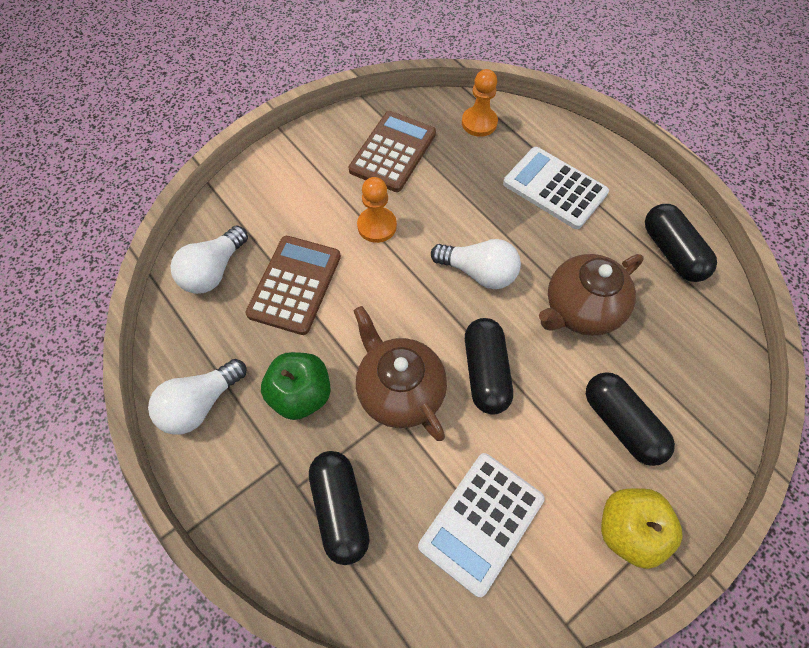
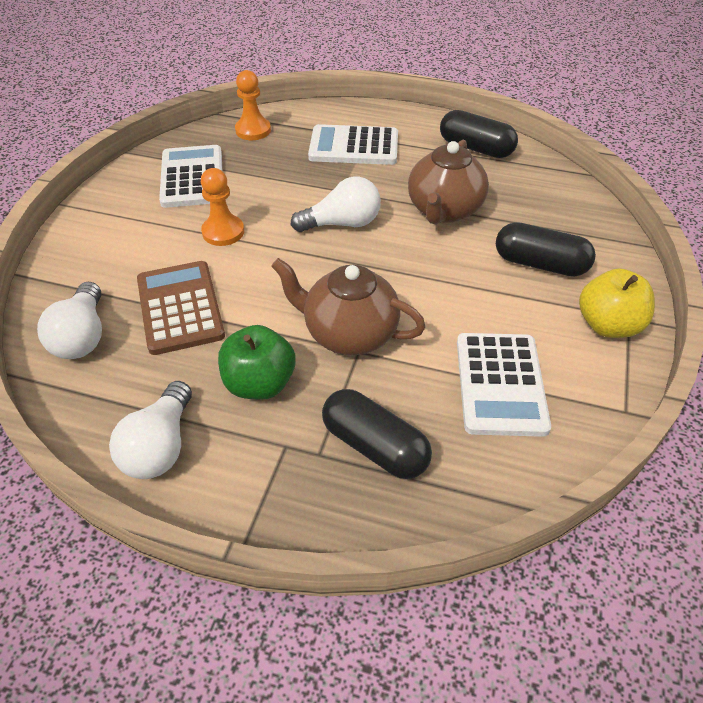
camera: 35 degrees left, 15 degrees down
brown calculator [349,111,436,192] -> white calculator [159,145,222,208]
black capsule [465,318,513,415] -> none

